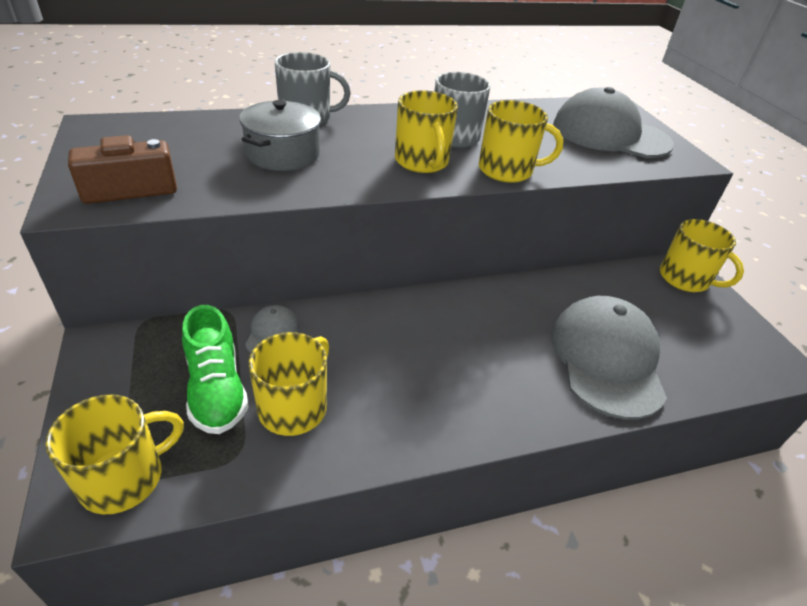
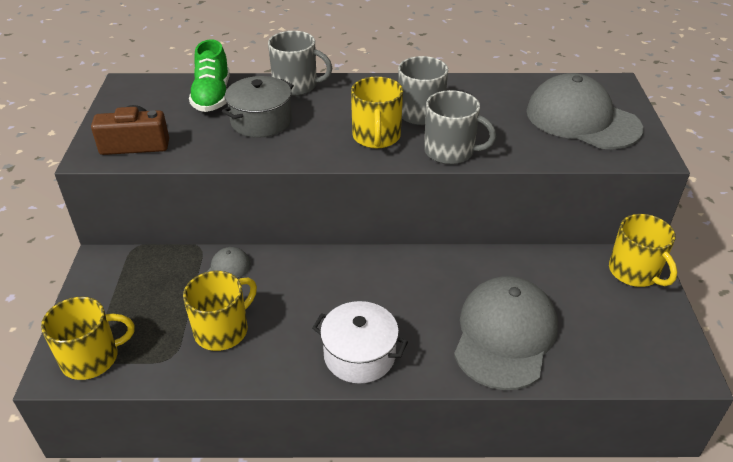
camera: 20 degrees right, 0 degrees up
green shoe [182,305,249,434] -> green shoe moved to [189,39,229,112]
yellow mug [479,100,563,183] -> grey mug [424,90,496,164]
none -> white pot [312,301,408,384]

